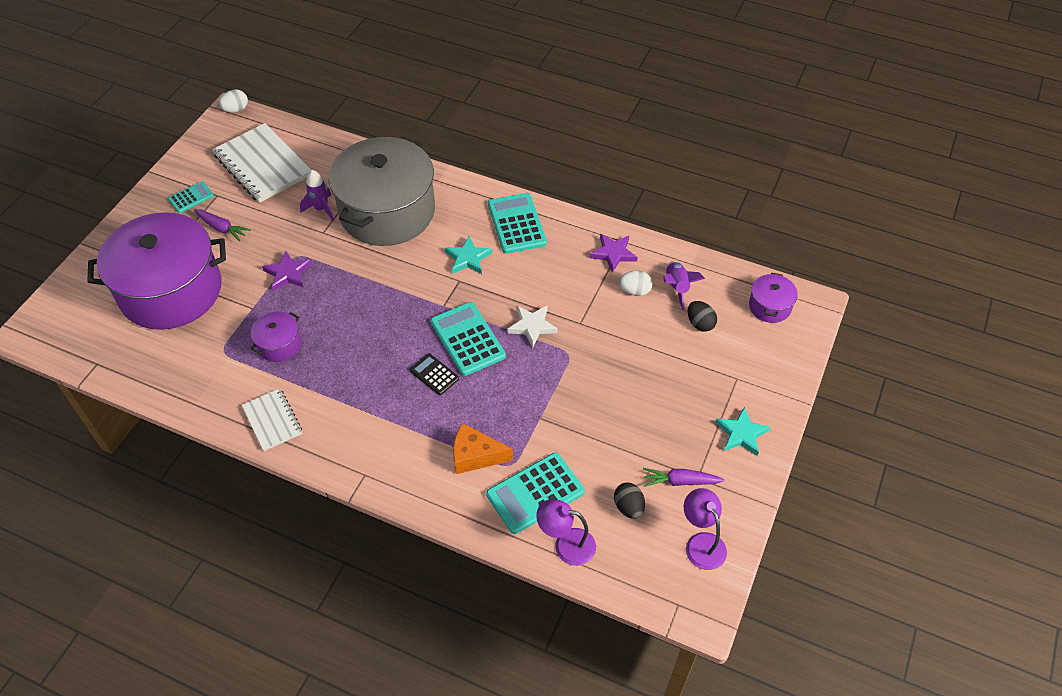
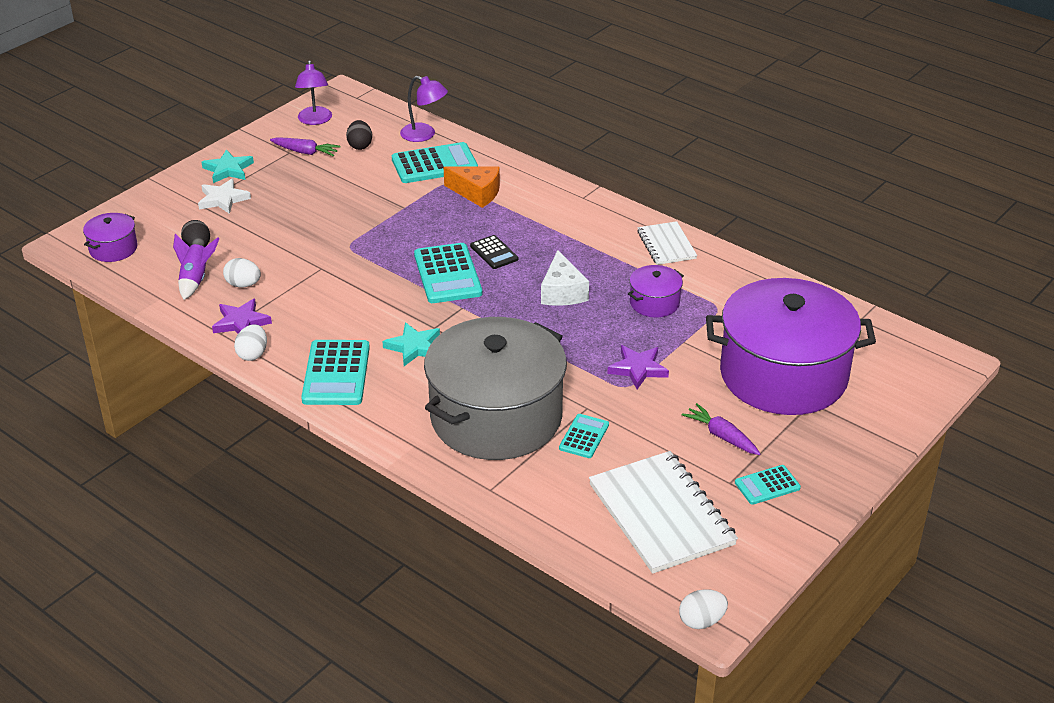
camera: 165 degrees left, 15 degrees down
purple rocket [300,170,334,221] -> turquoise calculator [559,414,609,458]
white star [507,306,558,348] -> white star moved to [198,178,251,214]
none -> white egg [234,325,267,361]
none -> white cheese [541,250,589,306]

